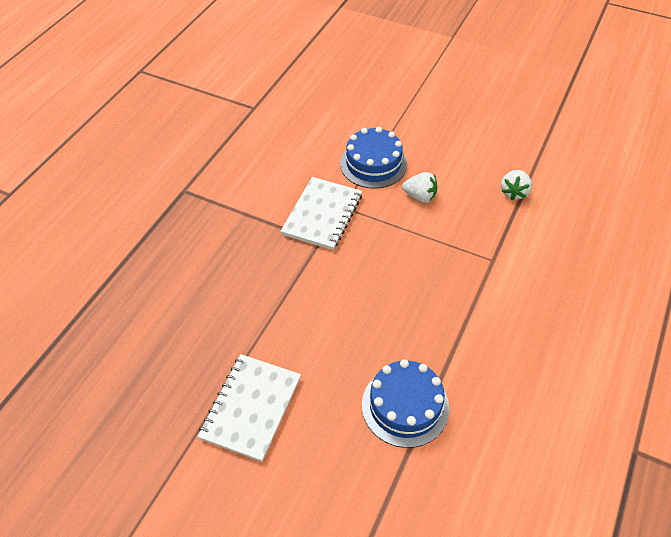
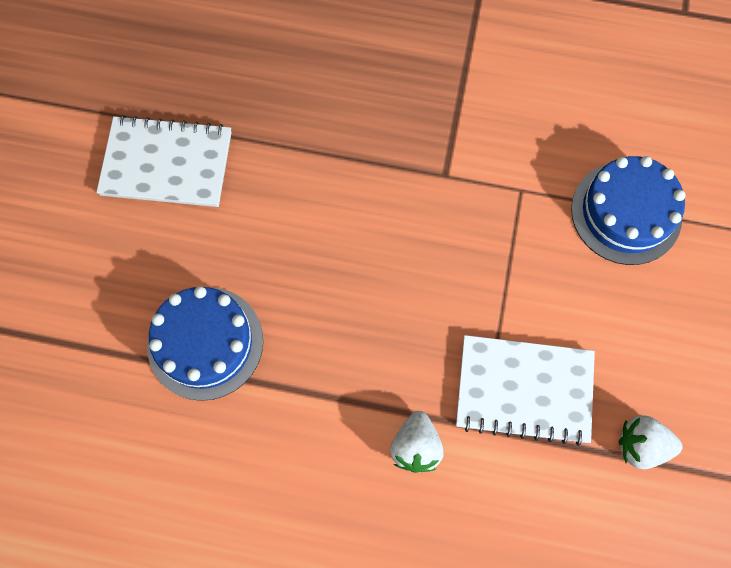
camera: 75 degrees right, 20 degrees up
white notebook [280,177,362,250] -> white notebook moved to [456,335,595,446]
white strawberry [402,172,438,203] -> white strawberry moved to [390,411,444,473]

